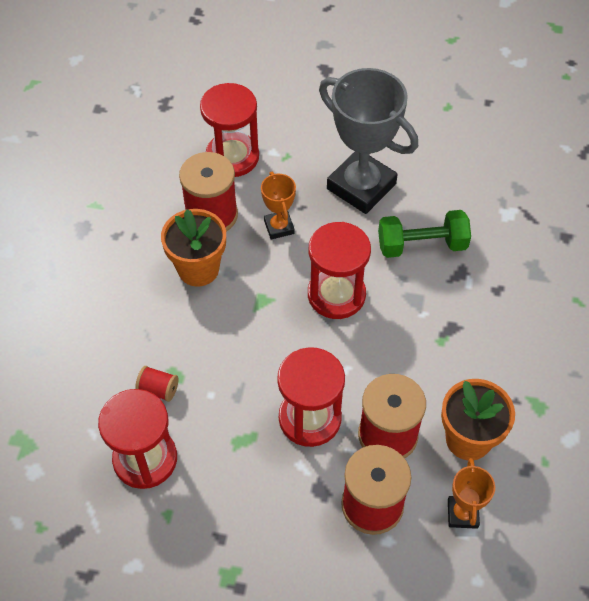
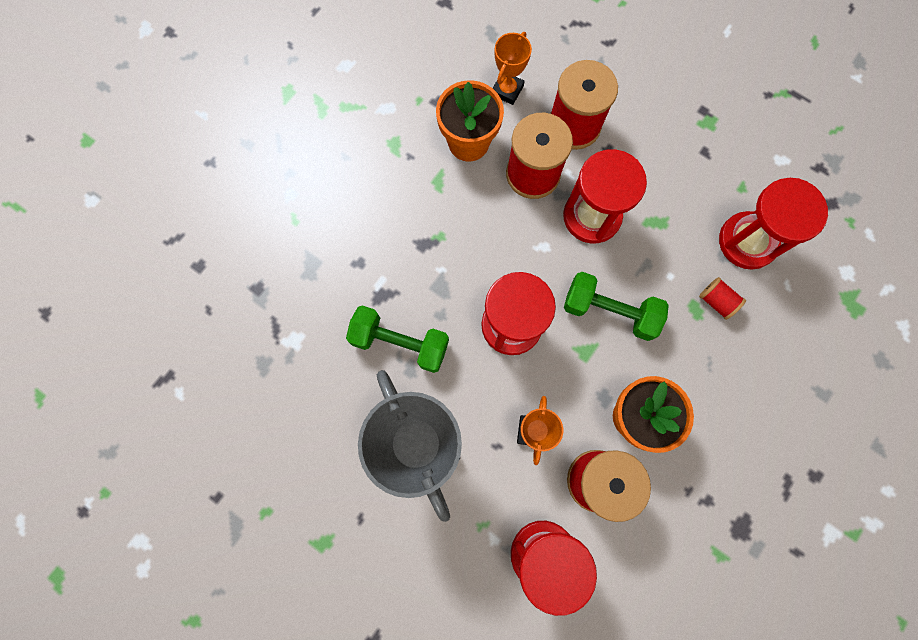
camera: 155 degrees left, 20 degrees up
none -> green dumbbell [564,272,669,341]

